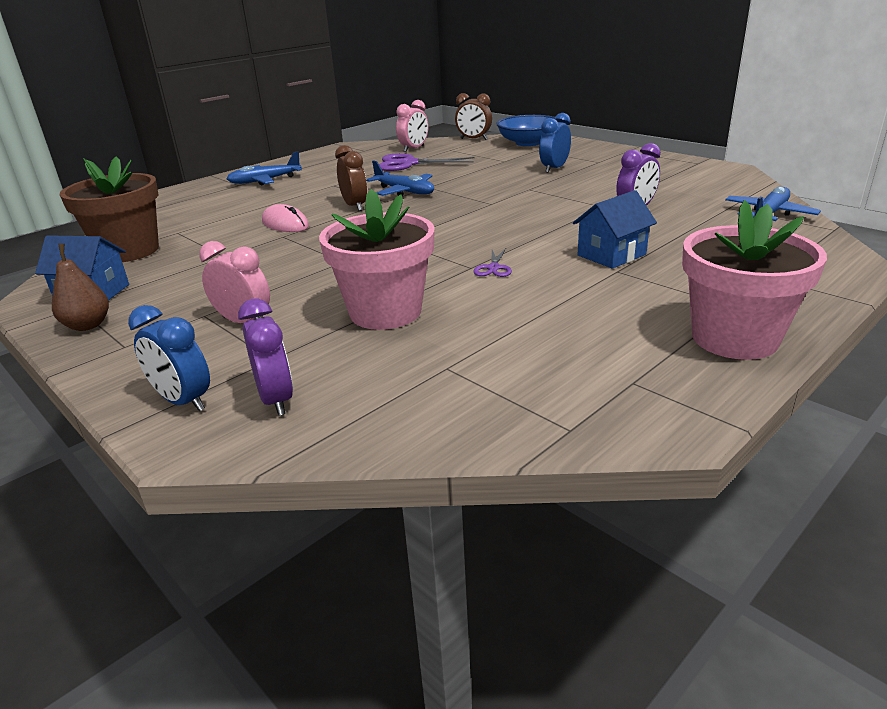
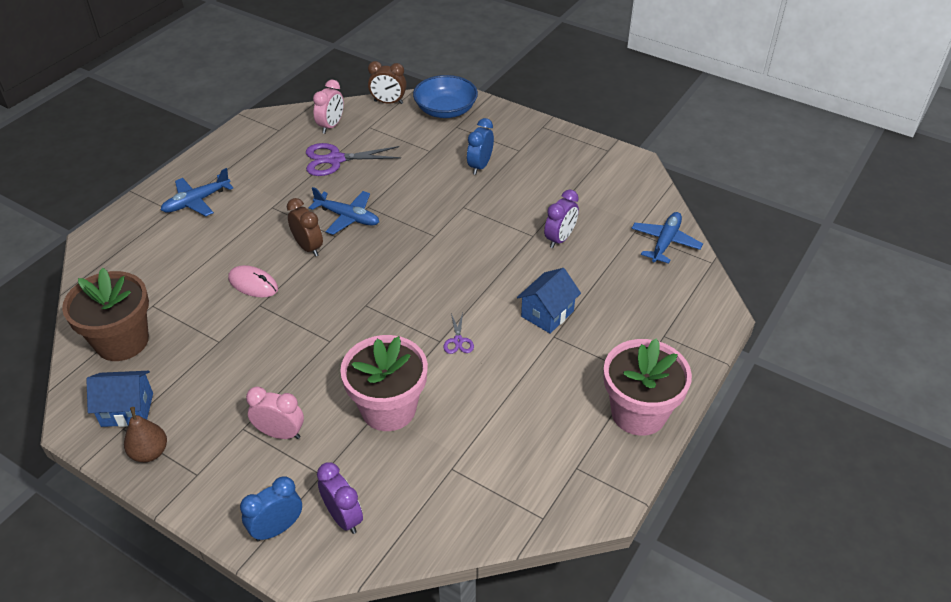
camera: 15 degrees left, 15 degrees up
blue clock [128,305,210,411] -> blue clock turned 120 degrees clockwise [240,476,302,542]

